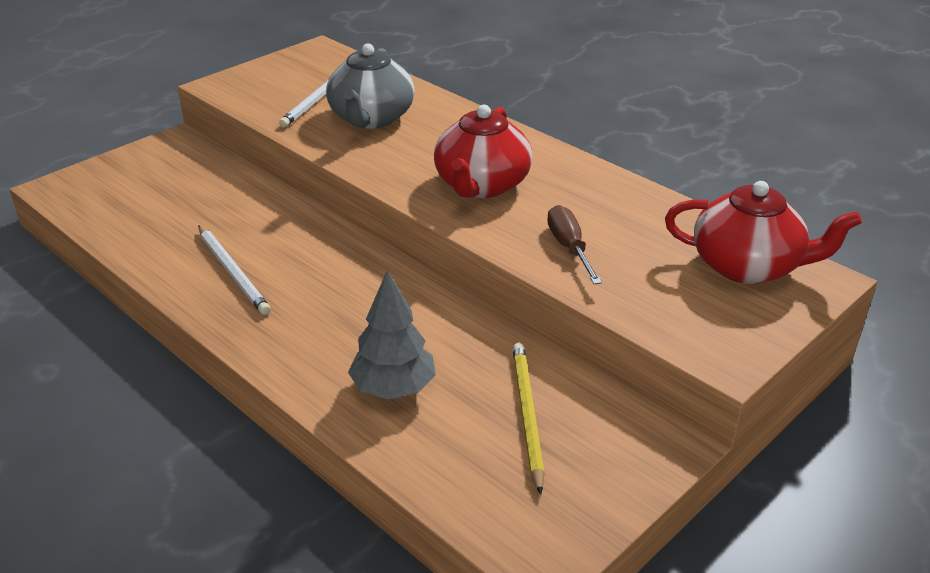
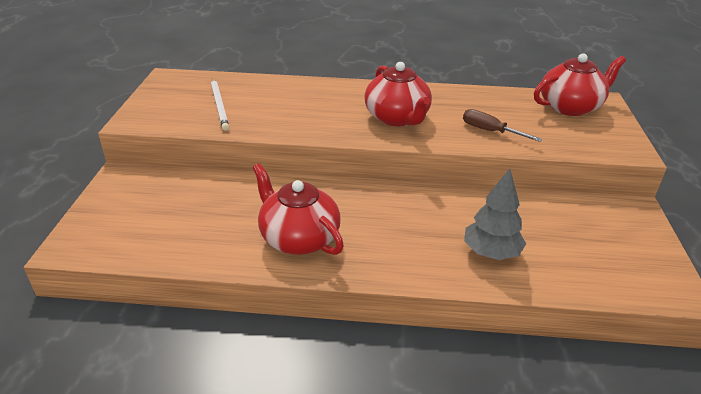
camera: 40 degrees left, 0 degrees up
white pencil [198,225,271,315] -> red teapot [252,163,344,255]
grey teapot [326,43,415,129] -> none
yellow pencil [513,343,545,495] -> none

